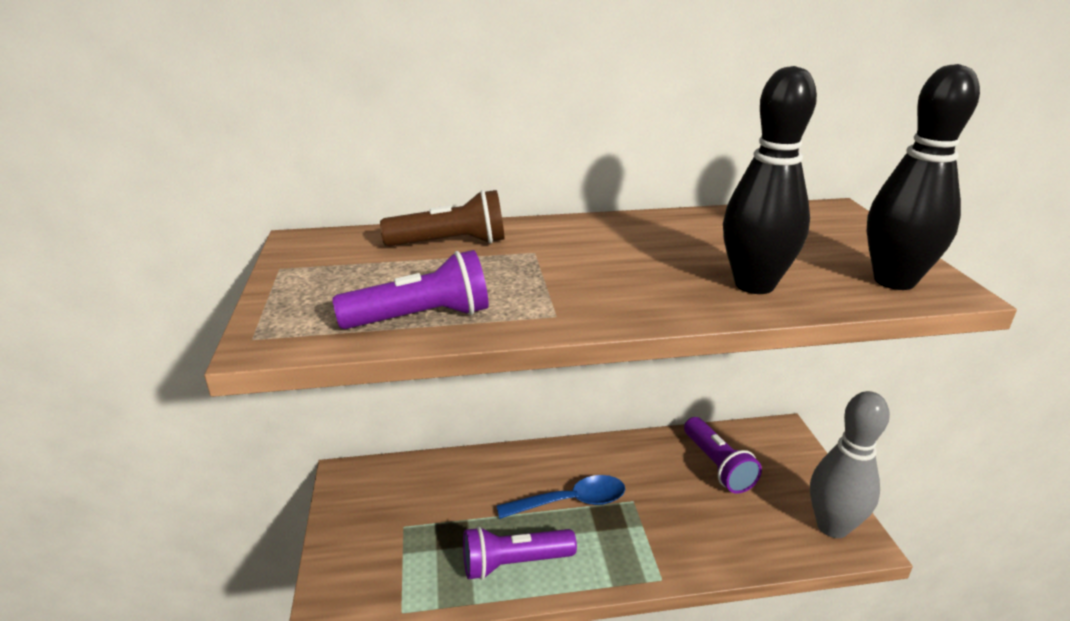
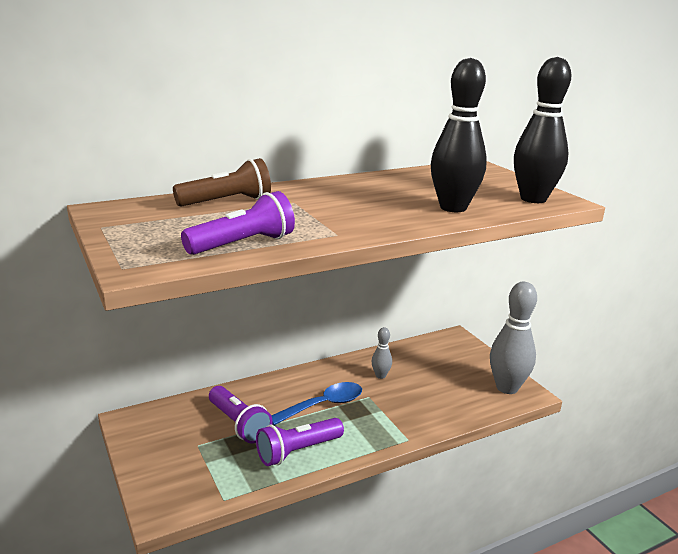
camera: 20 degrees left, 5 degrees down
purple flashlight [684,417,762,494] -> purple flashlight moved to [209,386,273,444]
none -> grey bowling pin [372,327,392,379]

